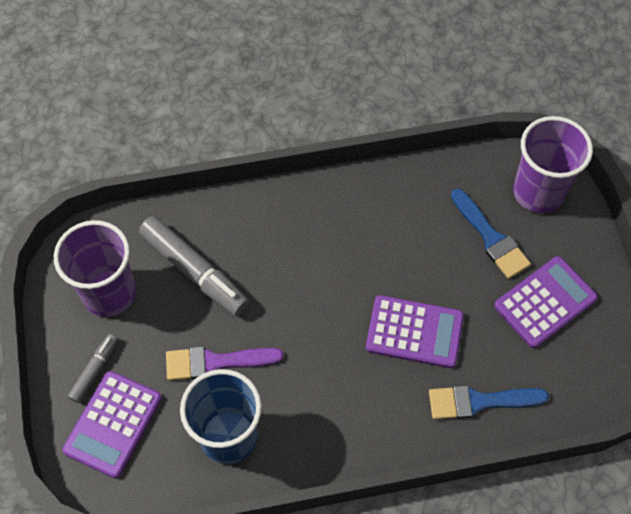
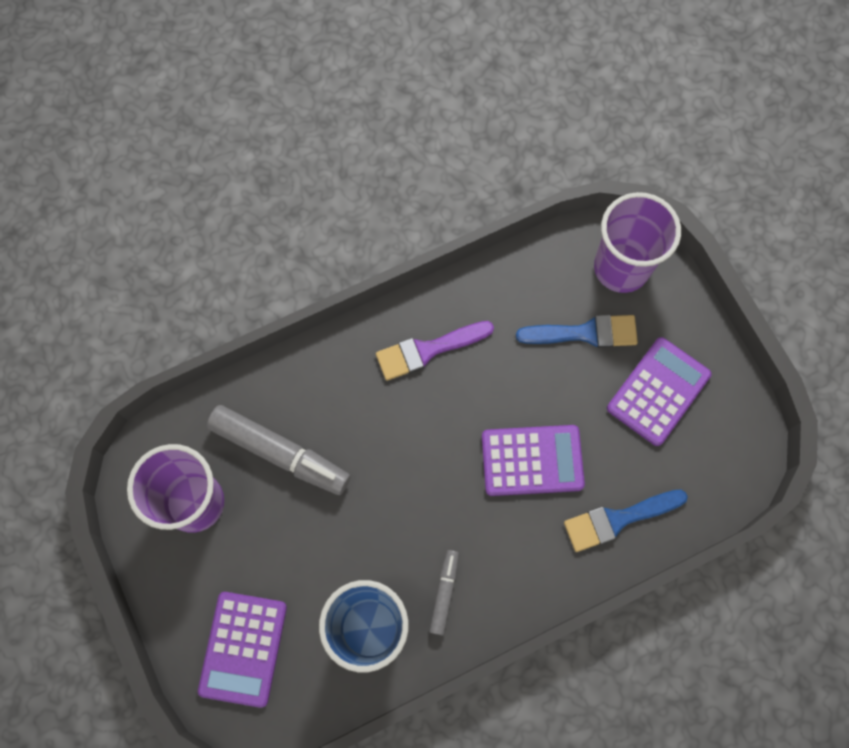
camera: 15 degrees left, 10 degrees up
grey marker [68,334,118,403] -> grey marker moved to [429,550,459,636]
purple brush [166,346,283,381] -> purple brush moved to [376,321,494,381]
blue brush [451,188,531,279] -> blue brush turned 45 degrees counterclockwise [516,315,638,348]

